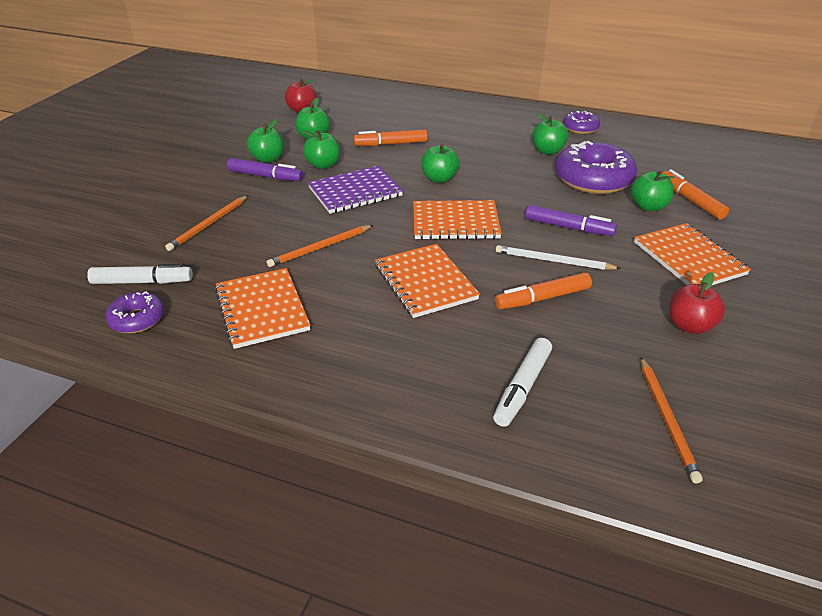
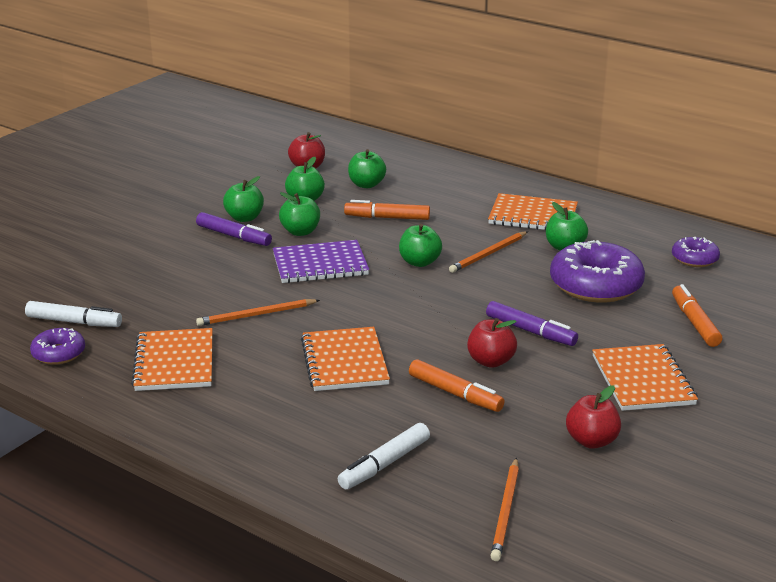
camera: 15 degrees right, 10 degrees down
orange pencil [165,195,248,251] -> orange pencil moved to [449,231,528,273]
orange notebook [413,200,502,240] -> orange notebook moved to [488,193,578,231]
orange marker [495,272,592,309] -> orange marker turned 135 degrees counterclockwise [409,359,505,412]
white pencil [496,245,621,270] -> red apple [467,318,517,368]
purple donut [563,111,600,134] -> purple donut moved to [672,237,720,267]
green apple [631,170,674,211] -> green apple moved to [348,149,386,188]

